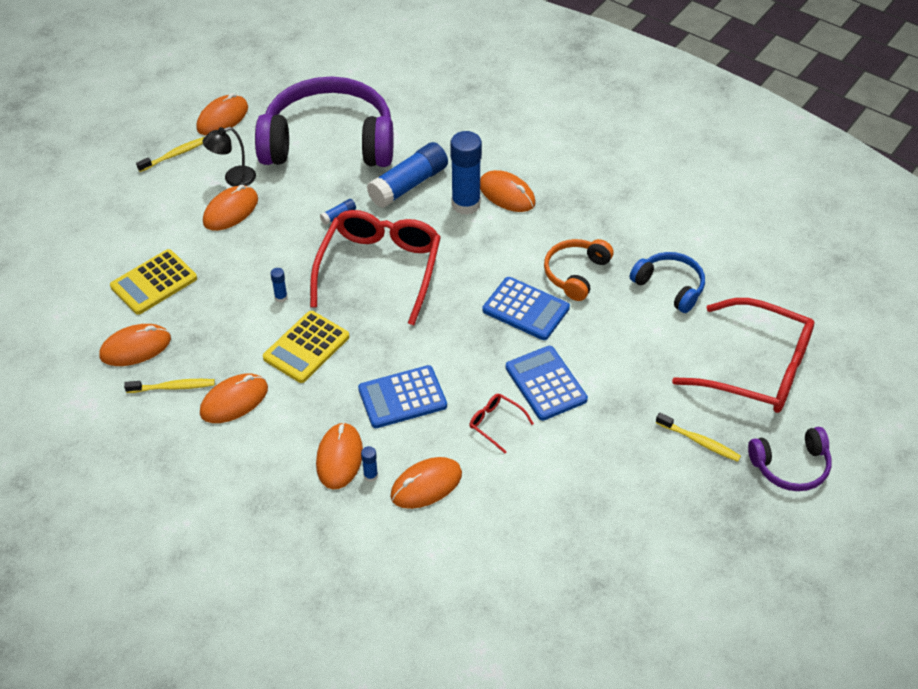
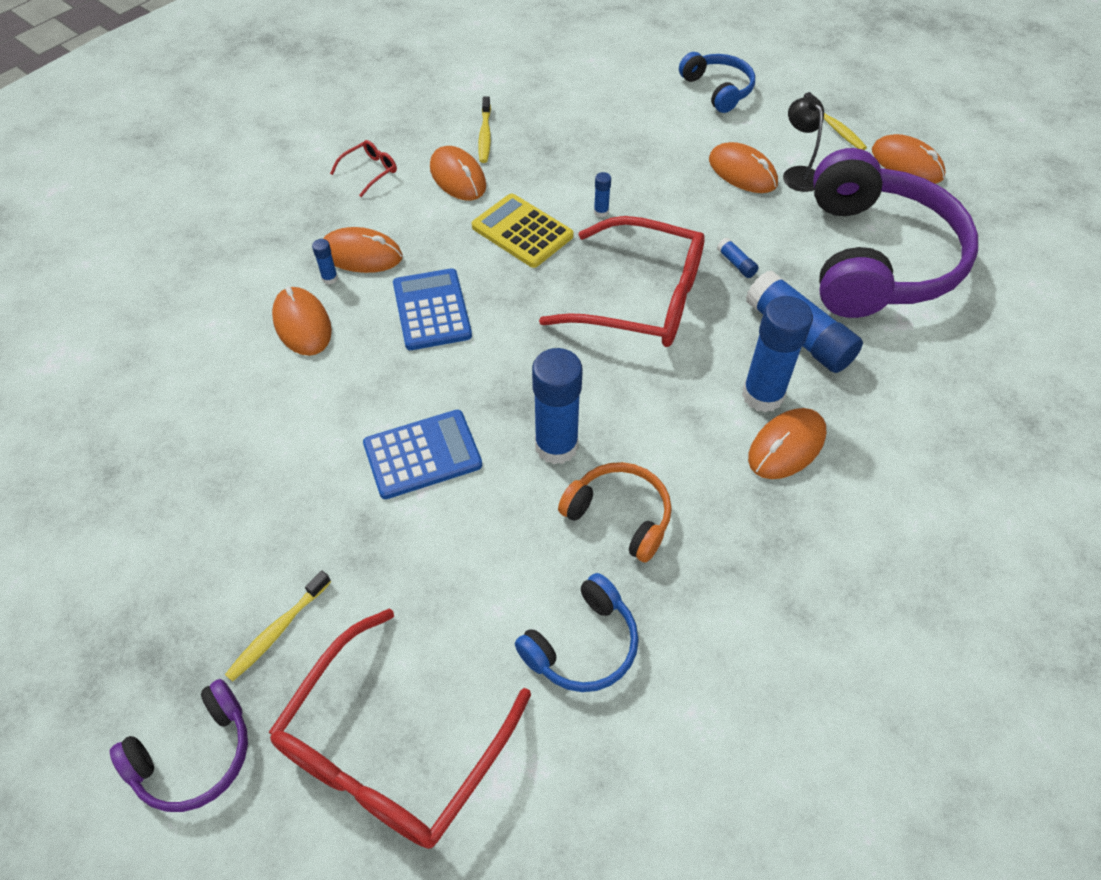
camera: 95 degrees right, 5 degrees up
orange mouse [99,324,171,366] -> none
yellow calculator [110,249,197,315] -> none
red glasses [469,394,534,453] -> red glasses moved to [330,140,397,197]
blue calculator [483,277,570,340] -> blue glue stick [532,348,583,464]
purple headphones [748,427,832,491] -> purple headphones turned 120 degrees counterclockwise [110,679,248,812]
none -> blue headphones [679,52,755,113]

